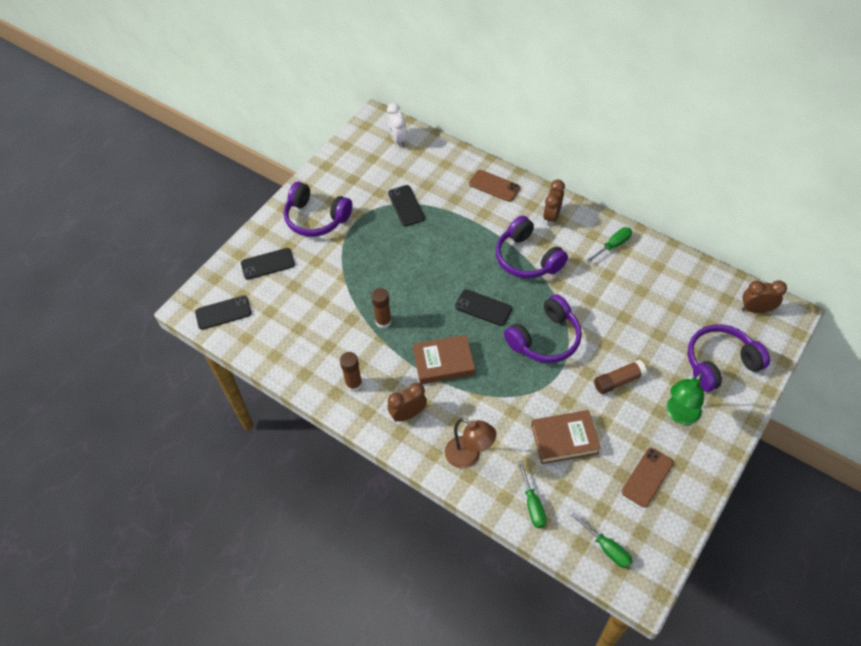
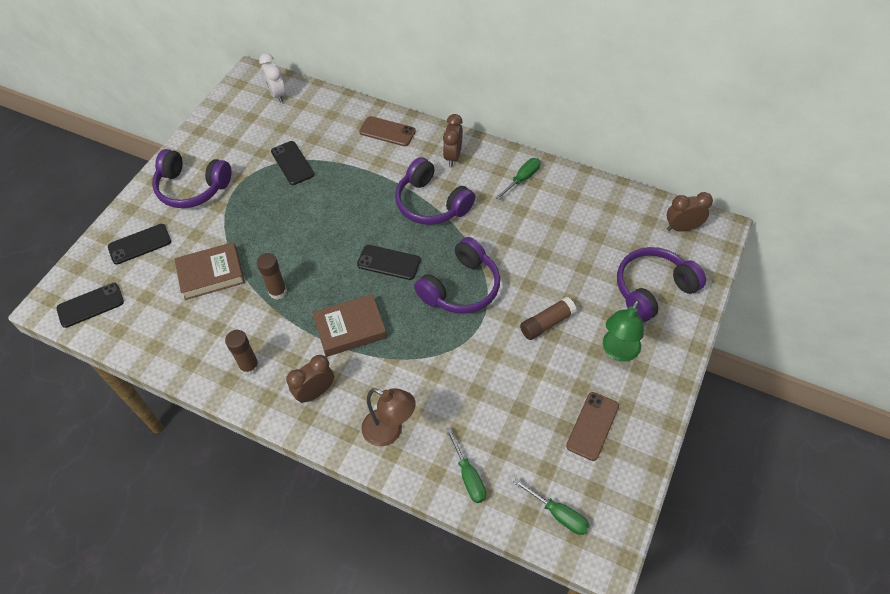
camera: 10 degrees left, 0 degrees up
brown book [531,410,601,464] -> brown book moved to [174,242,245,300]

